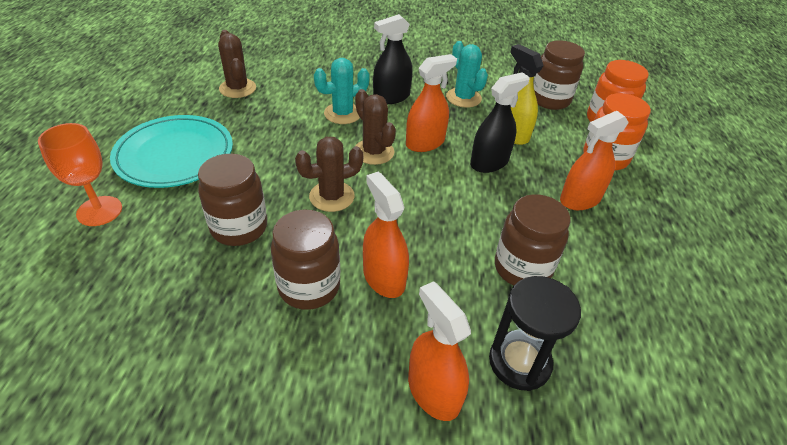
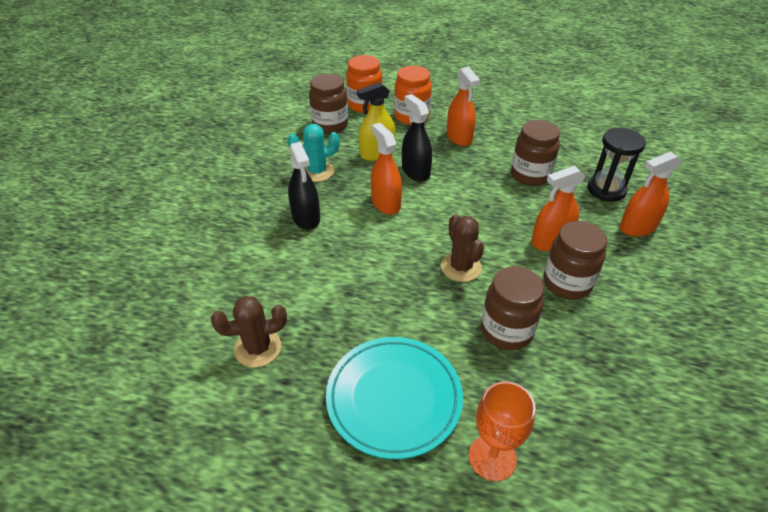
camera: 80 degrees left, 0 degrees up
turquoise cactus [314,58,370,124] -> none
brown cactus [355,89,396,165] -> none

